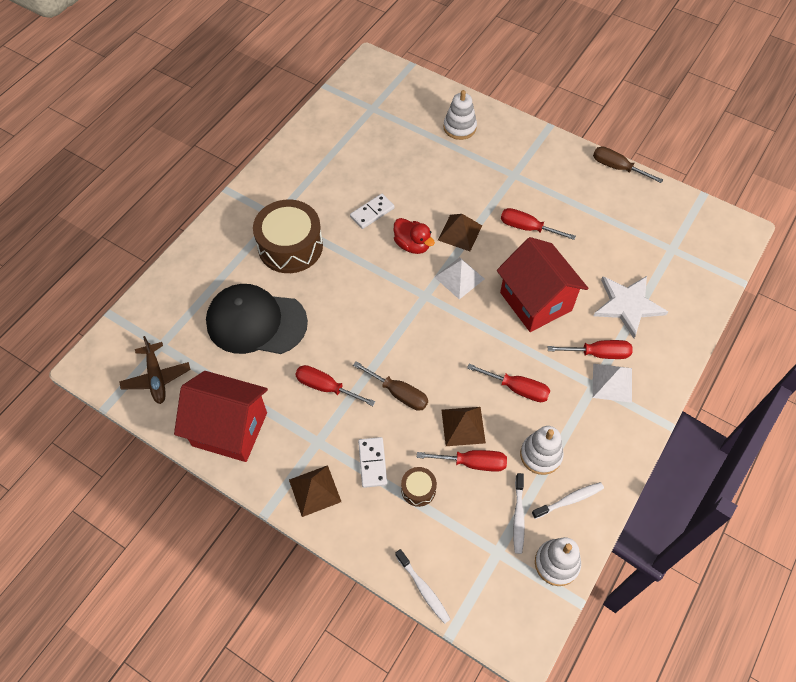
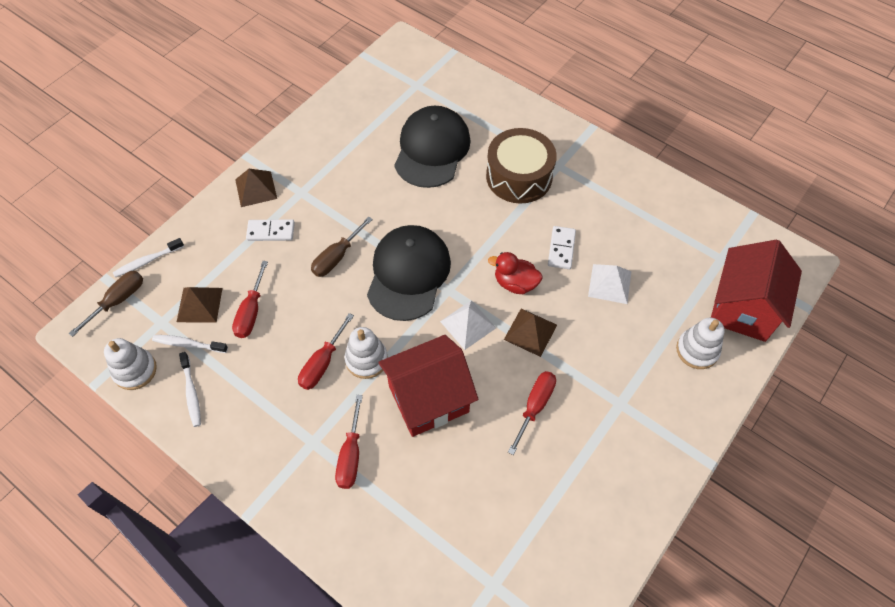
camera: 95 degrees right, 0 degrees up
brown plane [119,336,190,404] -> none
red house [174,371,268,462] -> red house moved to [711,240,802,342]
red screwdriver [295,365,375,406] -> none
white domino [350,194,395,229] -> white domino turned 45 degrees clockwise [548,226,576,269]
red duck [394,218,435,254] -> red duck turned 60 degrees clockwise [488,252,542,294]
brown drum [401,467,437,507] -> none
brown pyramid [441,407,486,446] -> brown pyramid moved to [177,287,223,323]
white stacking toy [520,426,564,475] -> white stacking toy moved to [345,327,388,379]
brown screwdriver [593,146,663,183] -> brown screwdriver moved to [69,271,143,337]
white star [593,276,668,338] -> none
white pyramid [593,364,632,403] -> white pyramid moved to [588,264,632,304]
none -> black cap [367,225,451,321]

